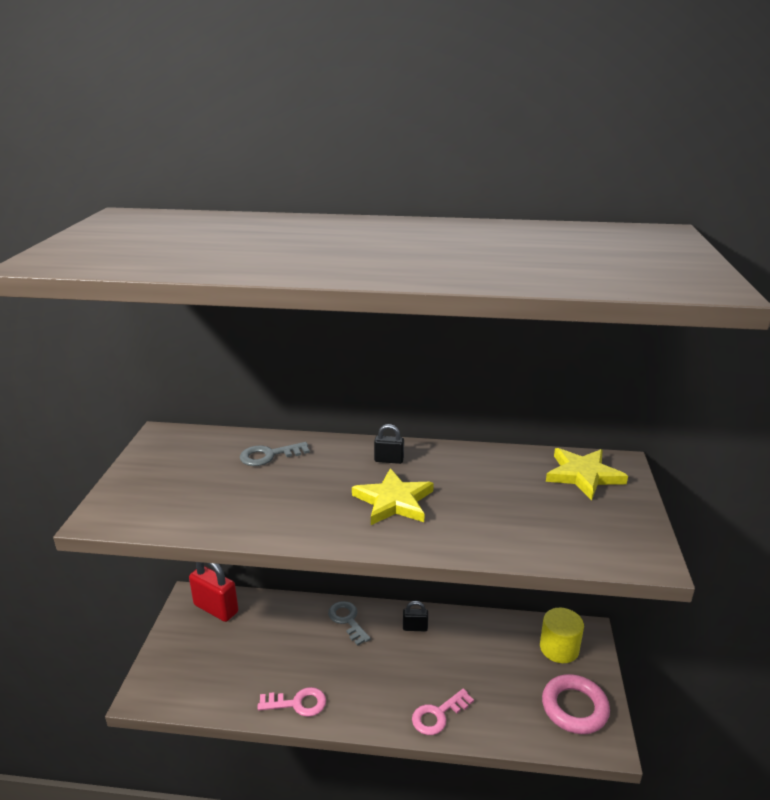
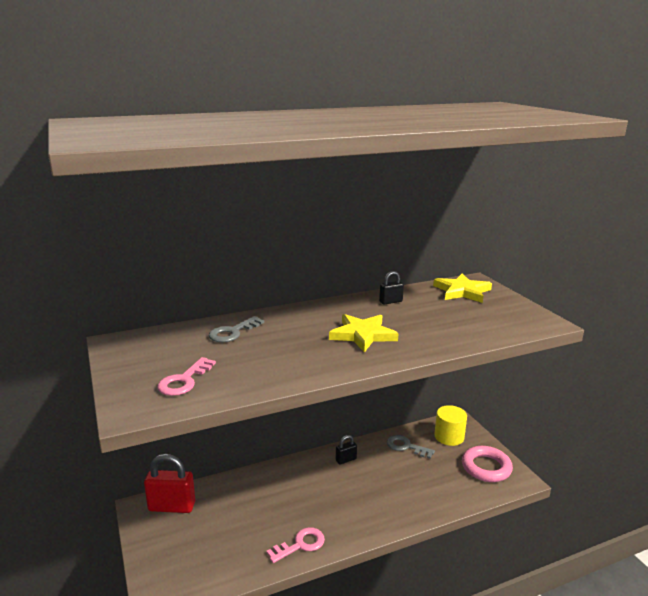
camera: 30 degrees left, 5 degrees down
grey key [328,601,371,646] -> grey key moved to [387,435,435,459]
black padlock [374,424,404,464] -> black padlock moved to [379,271,404,305]
pink key [412,688,474,735] -> pink key moved to [157,357,216,396]

